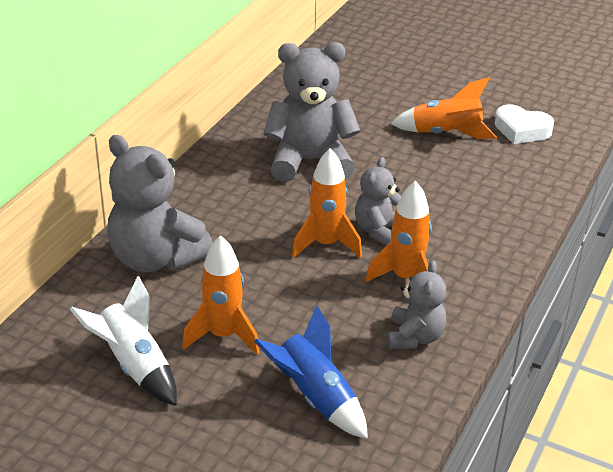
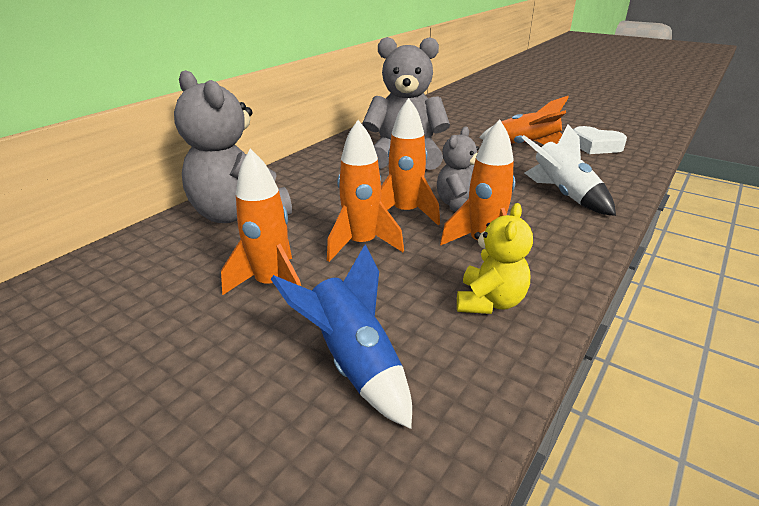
camera: 10 degrees right, 5 degrees down
white rocket [70,276,177,406] -> white rocket moved to [521,124,616,216]
grey teddy bear [388,260,446,349] -> yellow teddy bear [457,203,533,314]
none -> orange rocket [327,120,404,262]

